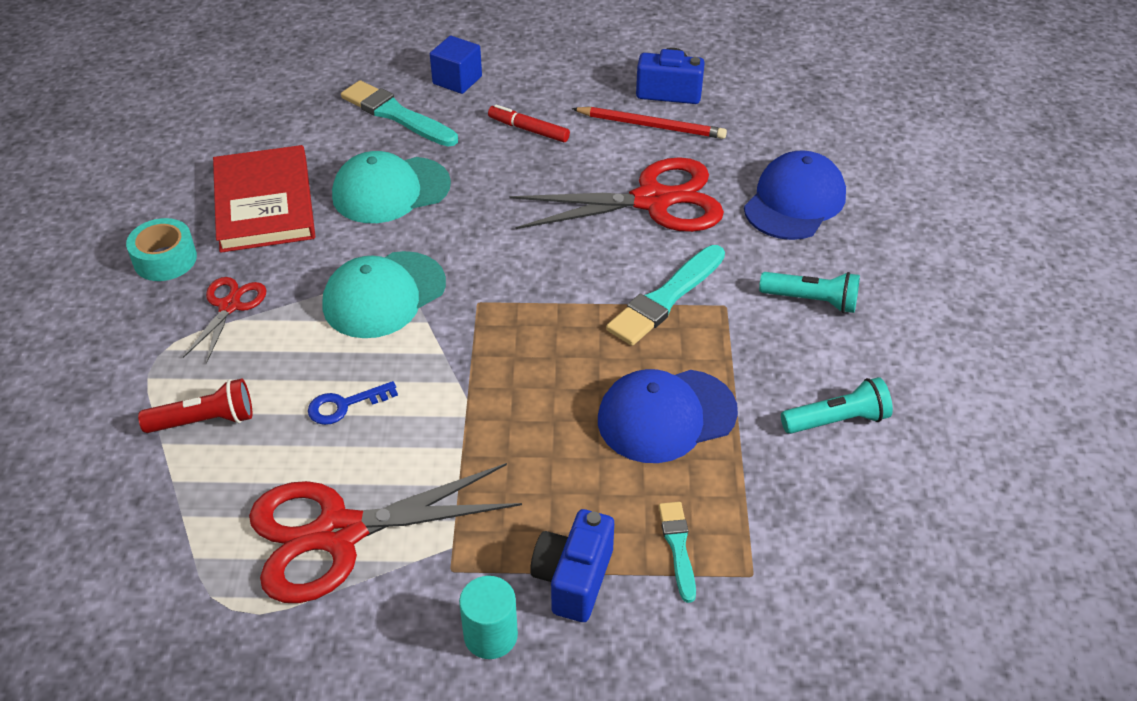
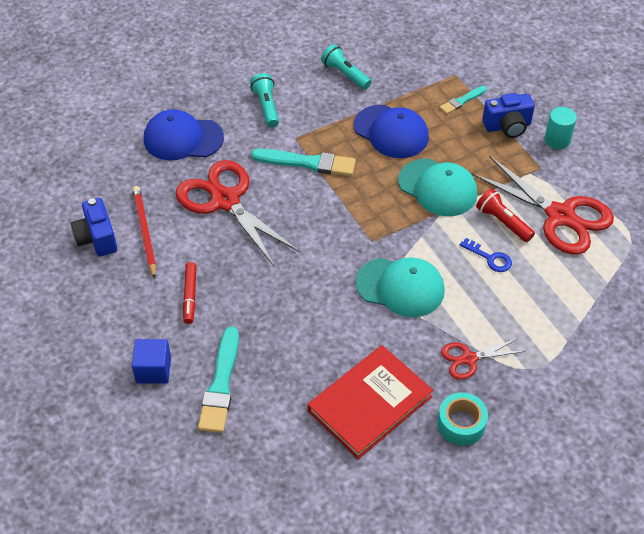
camera: 120 degrees left, 5 degrees up
red flashlight [138,378,252,433] -> red flashlight moved to [476,189,535,242]
turquoise cap [332,151,451,223] -> turquoise cap moved to [398,159,477,216]

